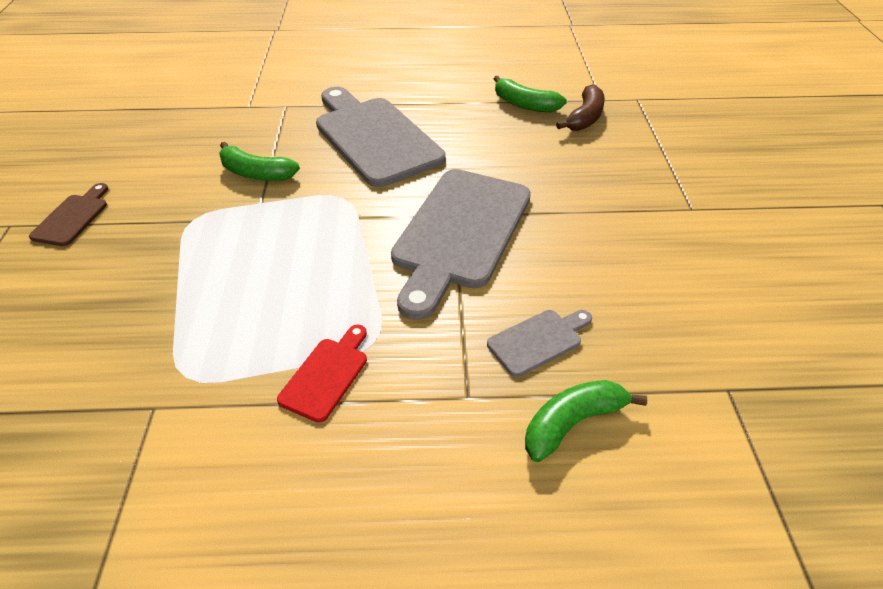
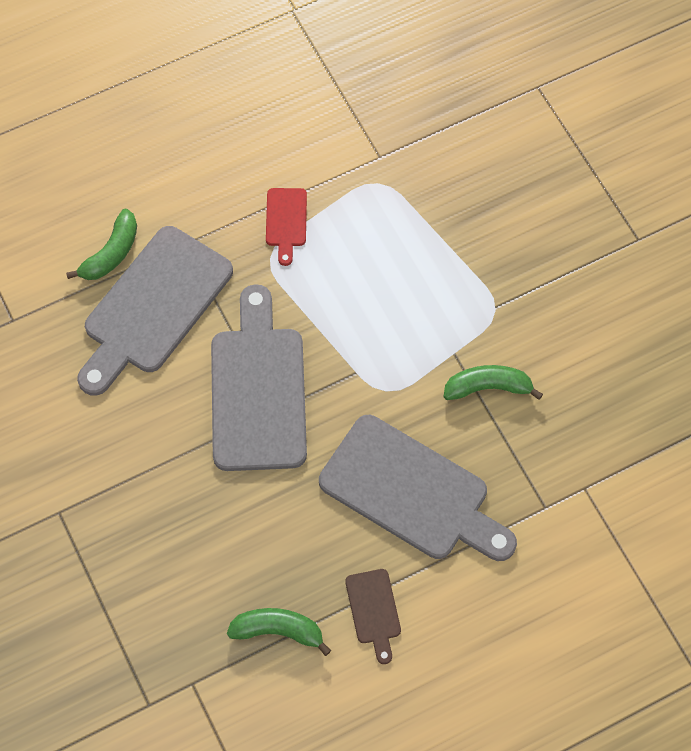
camera: 155 degrees right, 20 degrees up
brown cutting board [29,183,108,246] -> brown cutting board moved to [345,569,401,664]
grey cutting board [487,310,592,377] -> grey cutting board [77,226,233,396], size x2.21
brown banana [556,84,605,131] -> none

